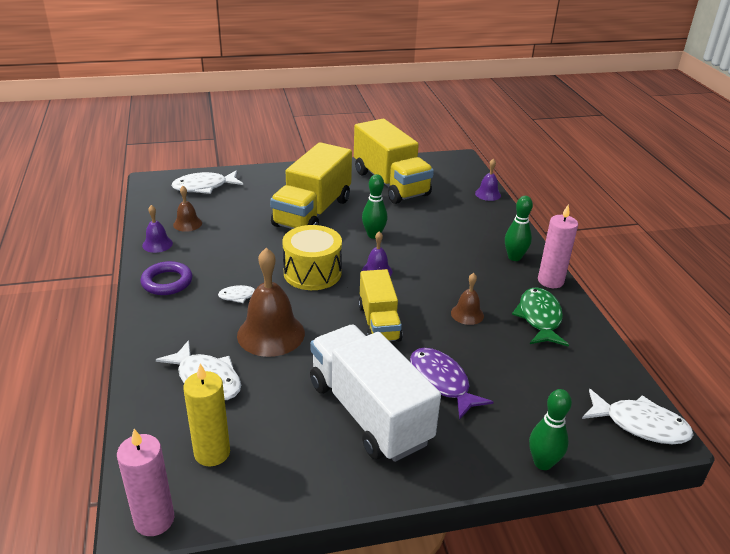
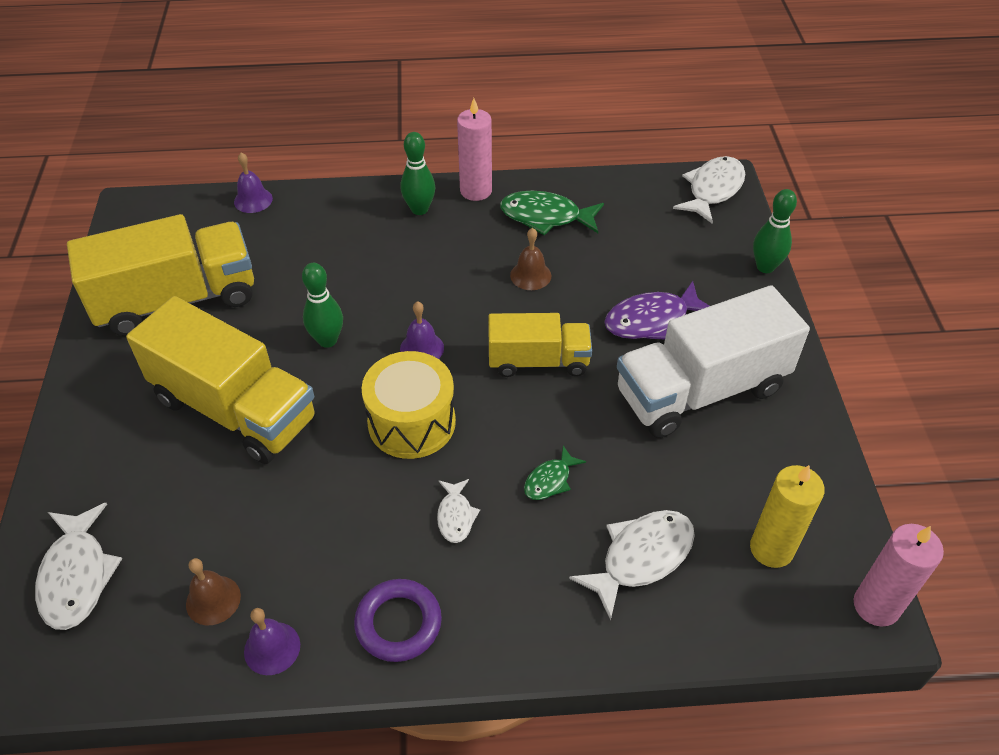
camera: 80 degrees left, 15 degrees up
brown bell [237,248,305,357] -> green fish [524,446,586,500]

